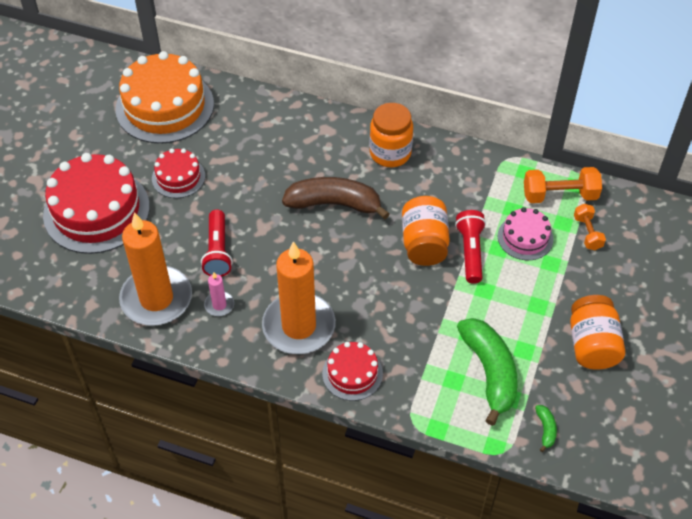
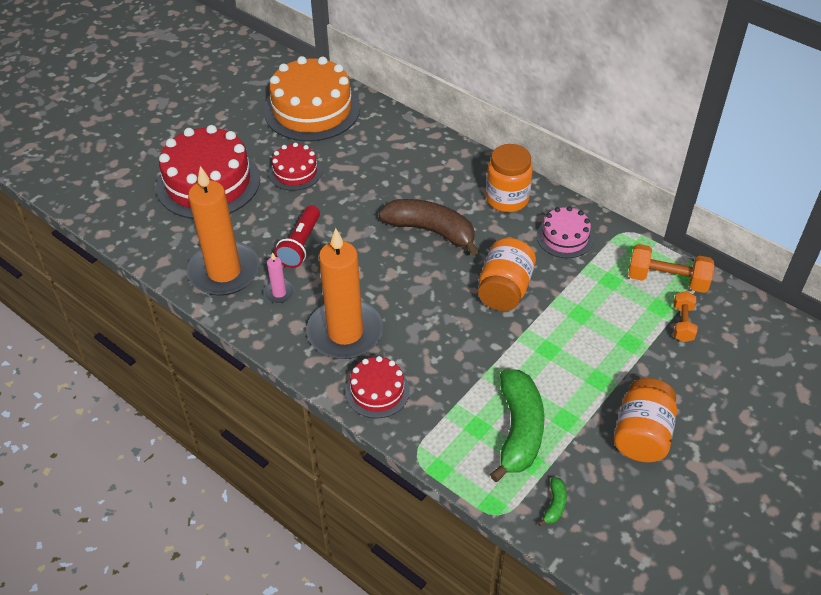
camera: 20 degrees right, 5 degrees down
red flashlight [455,210,486,284] -> none
pink cake [498,207,553,260] -> pink cake moved to [537,206,594,258]

